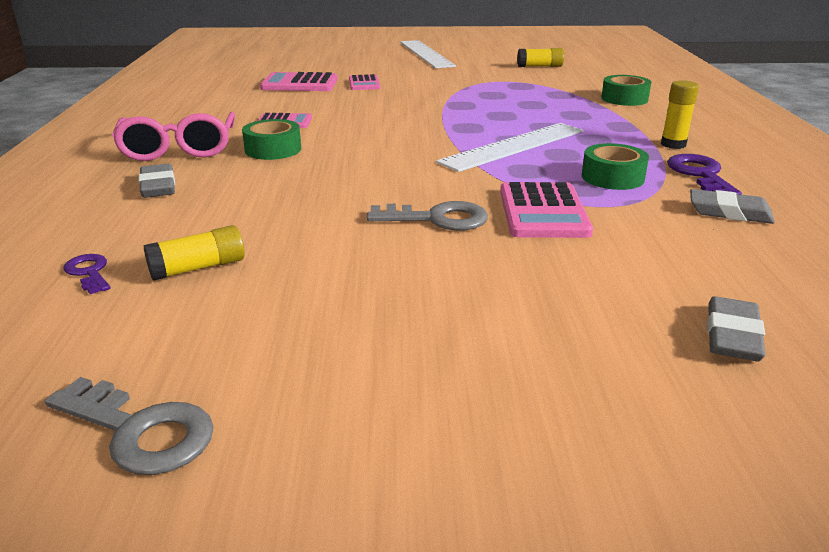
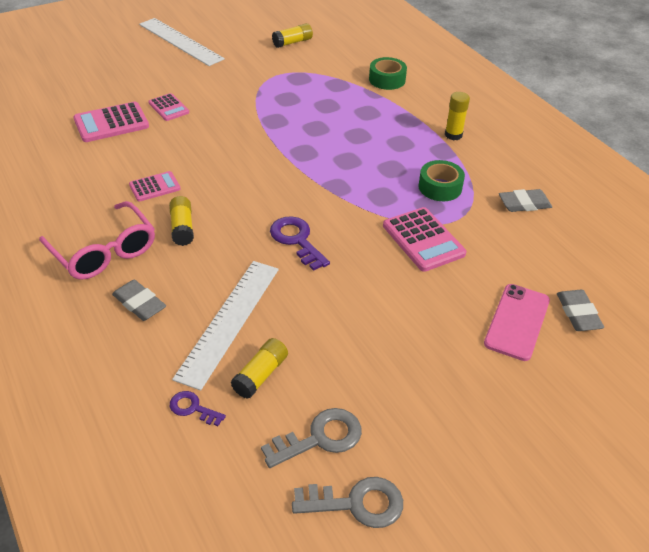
camera: 30 degrees left, 15 degrees up
green tape [242,119,301,160] -> yellow glue stick [169,196,194,246]
grey key [367,201,488,231] -> grey key moved to [261,408,362,468]
white ruler [436,123,584,172] -> white ruler moved to [172,261,279,391]
purple key [667,154,742,194] -> purple key moved to [270,216,330,271]
none -> pink phone [484,284,550,361]

